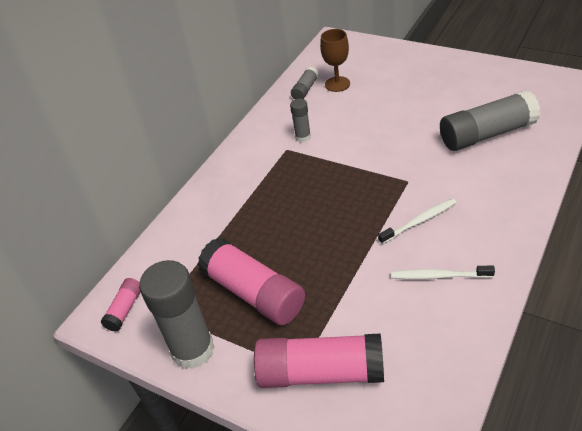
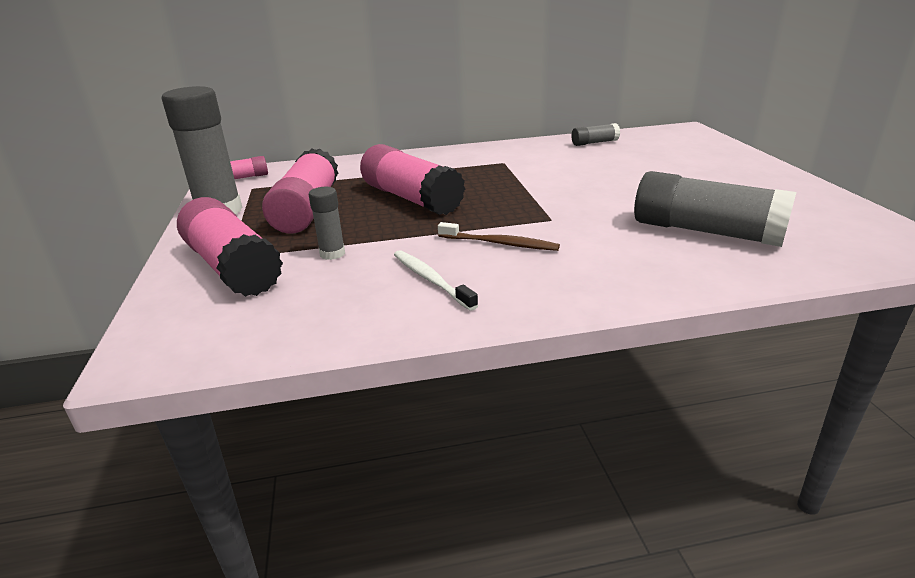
camera: 45 degrees right, 15 degrees down
grey glue stick [290,98,311,142] -> grey glue stick moved to [309,187,345,260]
brown goblet [320,29,350,92] -> none
white toothbrush [378,198,456,244] -> brown toothbrush [438,222,560,251]
none -> pink glue stick [360,144,465,215]

